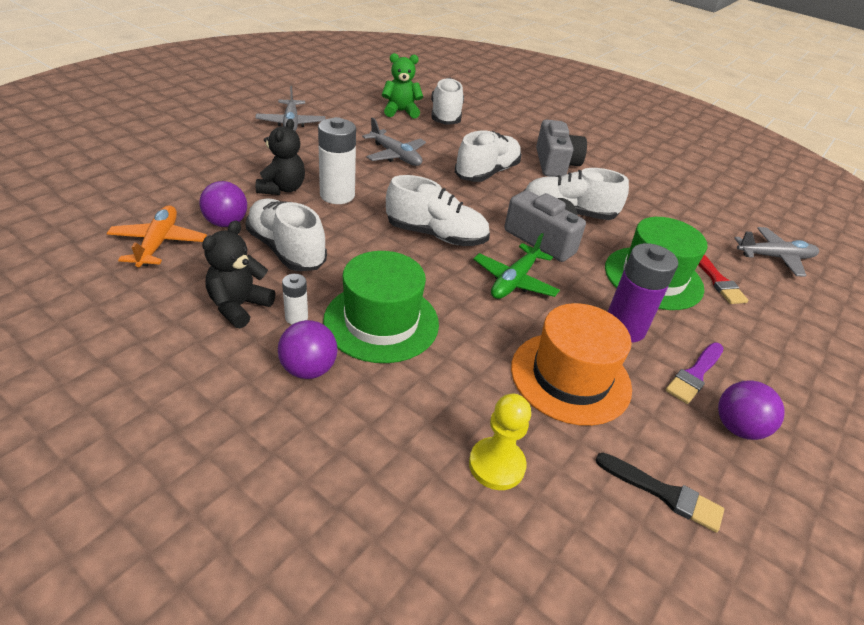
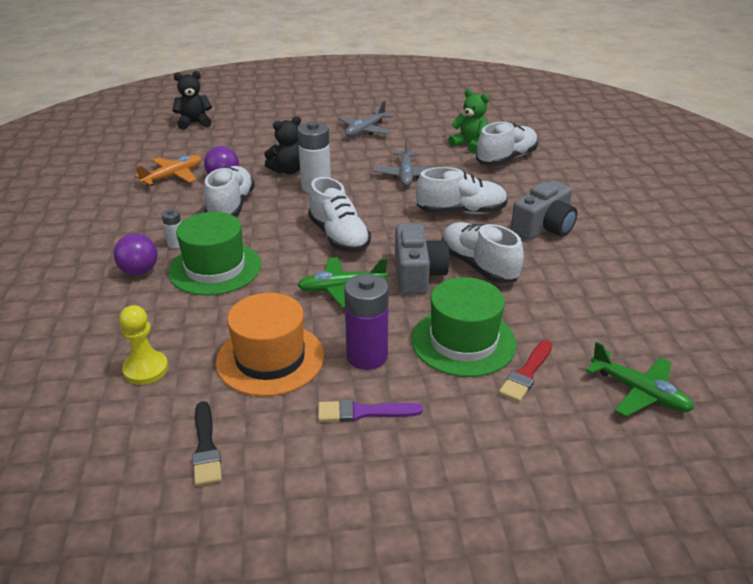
camera: 50 degrees right, 5 degrees down
black teddy bear [202,221,276,328] -> black teddy bear moved to [172,71,212,130]
purple ball [718,380,785,440] -> none
grey plane [734,227,819,277] -> green plane [586,342,694,417]

